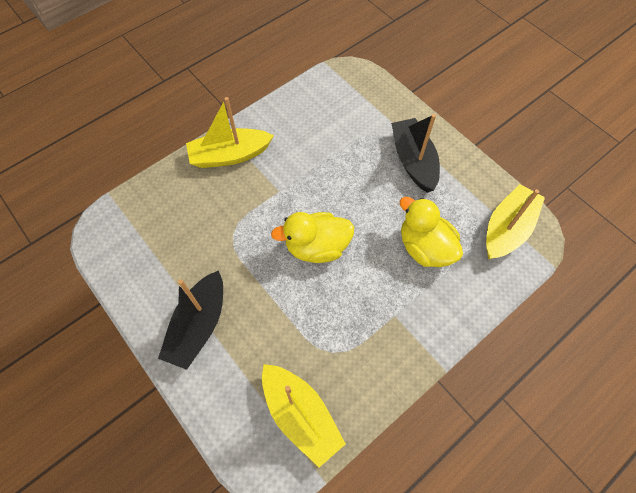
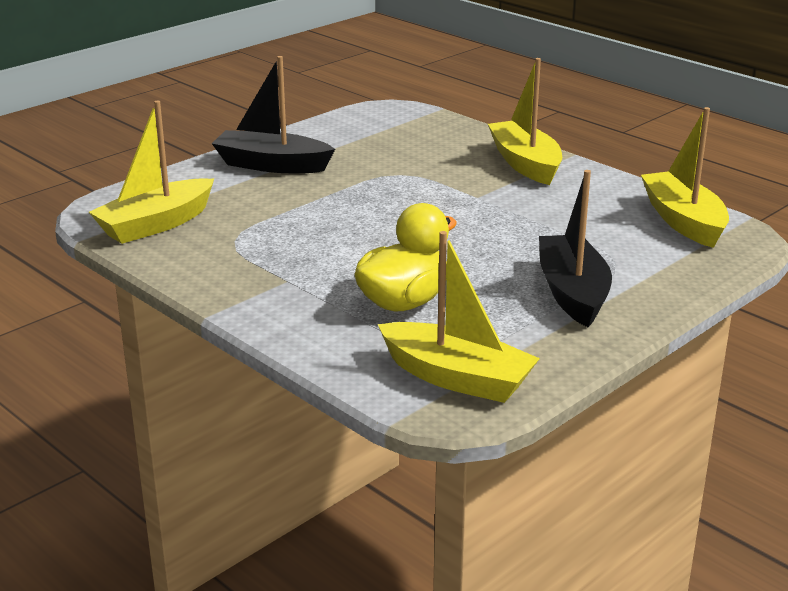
camera: 85 degrees right, 35 degrees down
yellow duck [271,212,354,263] -> none
black boat [391,114,440,193] -> black boat turned 75 degrees counterclockwise [539,170,612,327]
none -> yellow boat [641,107,729,248]

